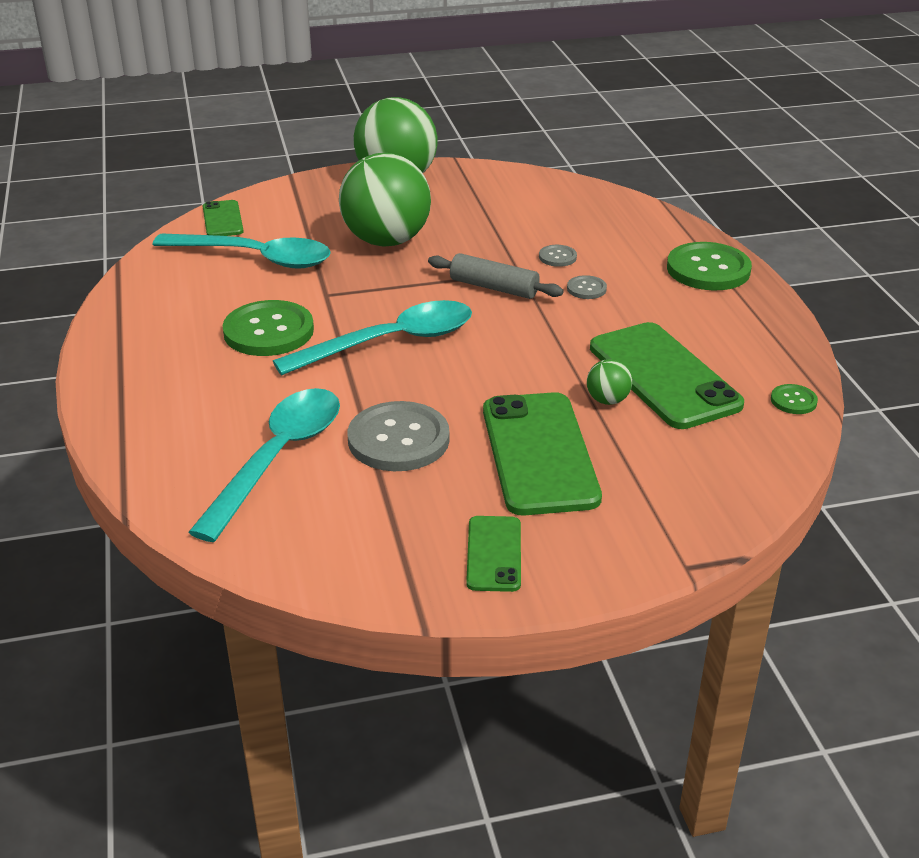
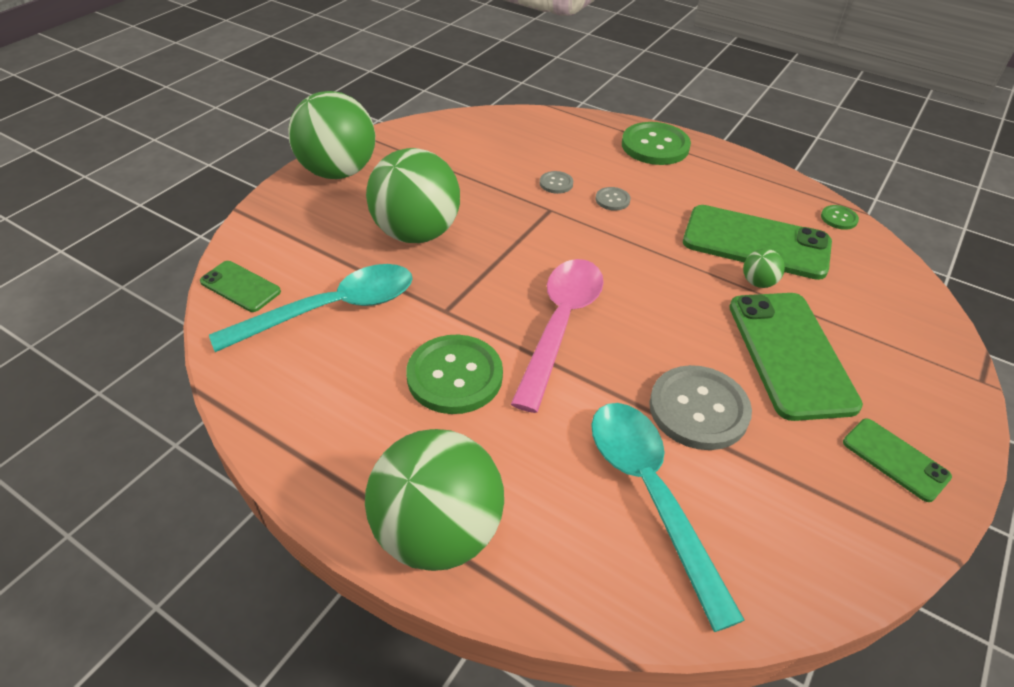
camera: 45 degrees left, 10 degrees up
turquoise spoon [273,300,472,375] -> pink spoon [511,259,604,413]
grey rolling pin [428,253,564,299] -> none
green phone [483,392,602,515] -> green phone turned 45 degrees clockwise [729,293,863,421]
none -> green ball [365,429,504,571]

